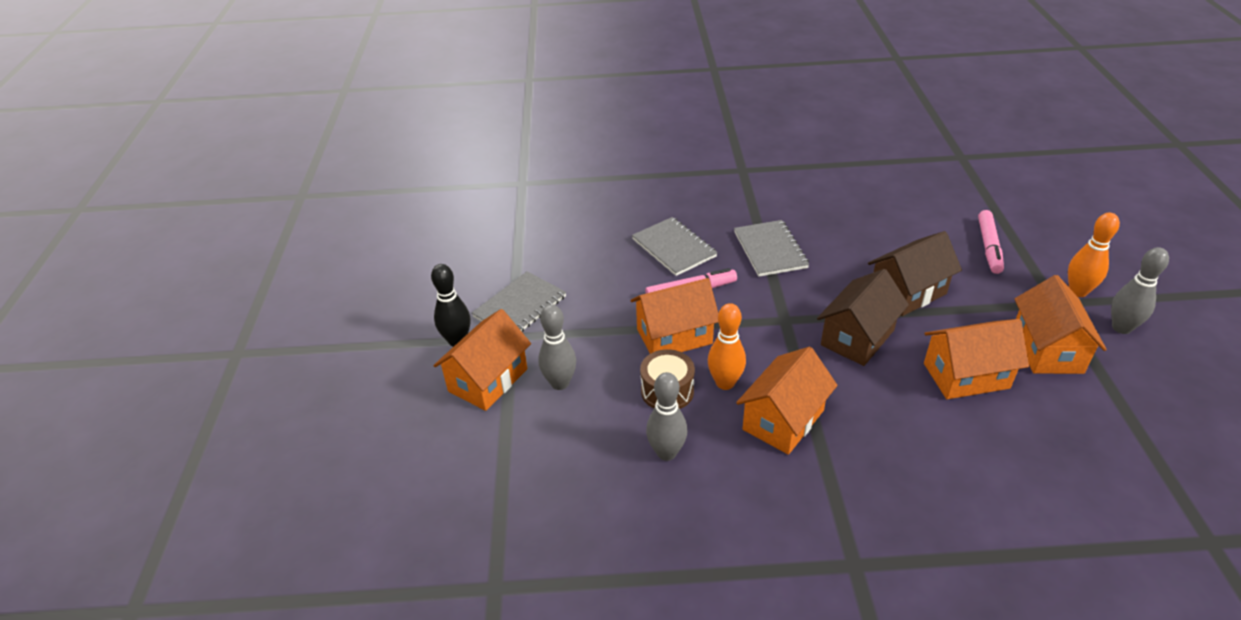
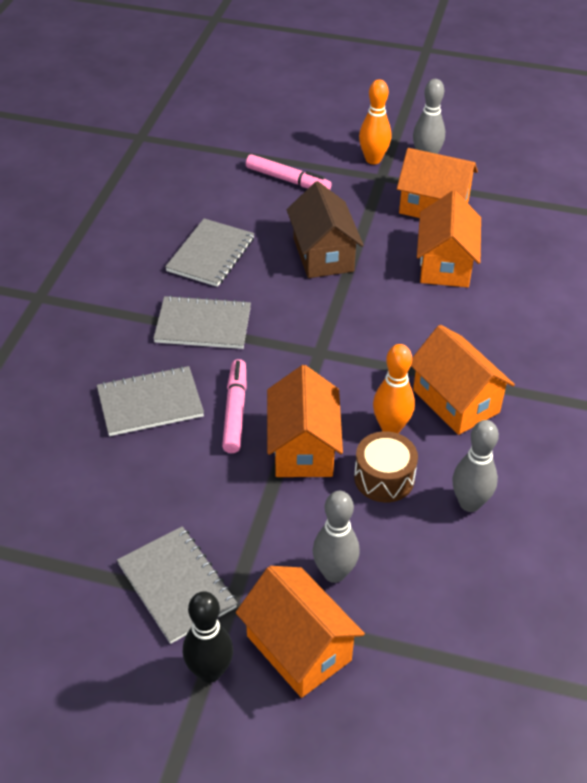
camera: 75 degrees left, 5 degrees up
brown house [817,269,909,366] -> none
none -> grey notebook [165,219,254,287]

